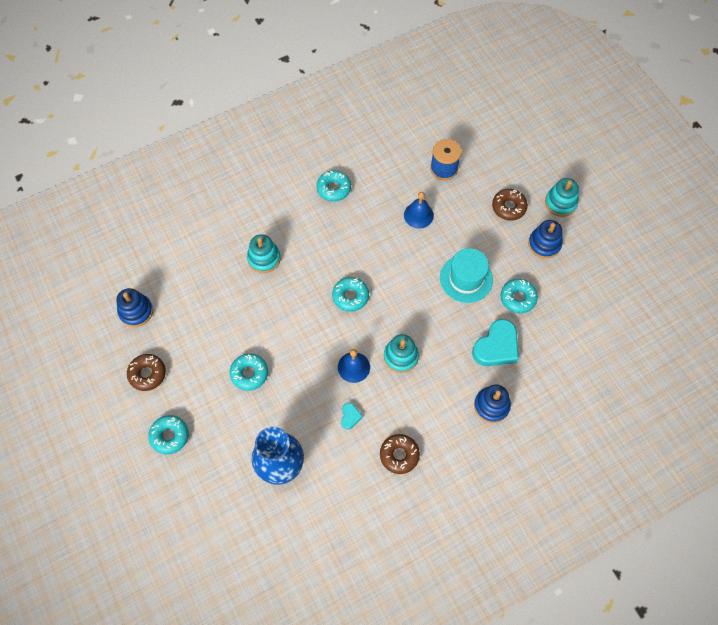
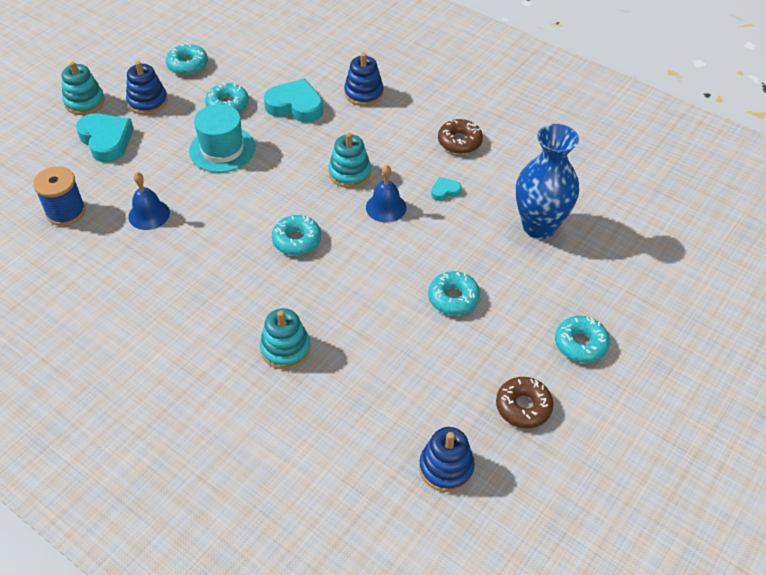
camera: 115 degrees left, 15 degrees down
turquoise donut [317,170,351,202] -> turquoise donut moved to [166,43,208,75]
brown donut [492,189,528,220] -> turquoise heart [76,113,134,162]

